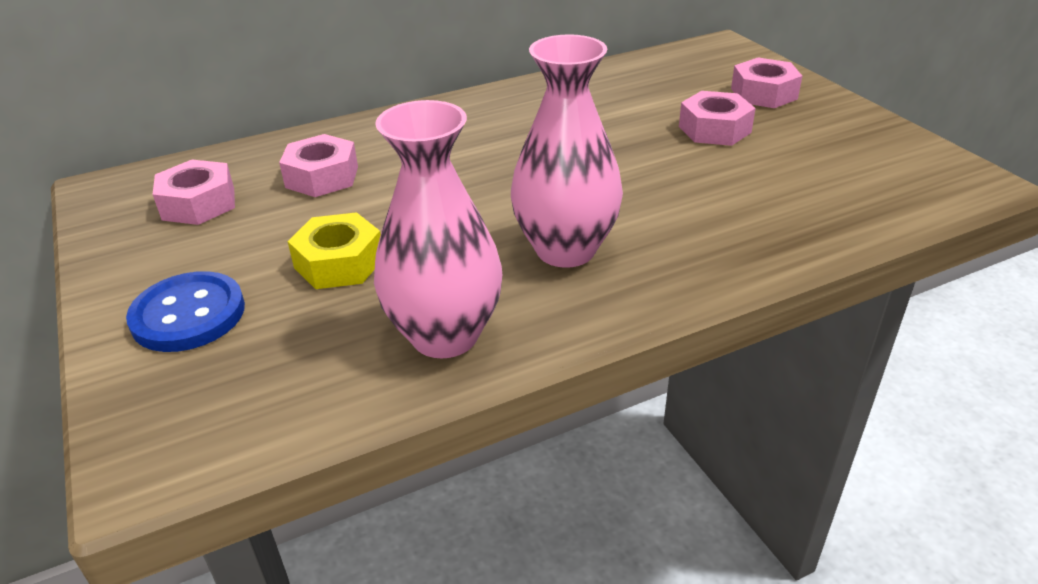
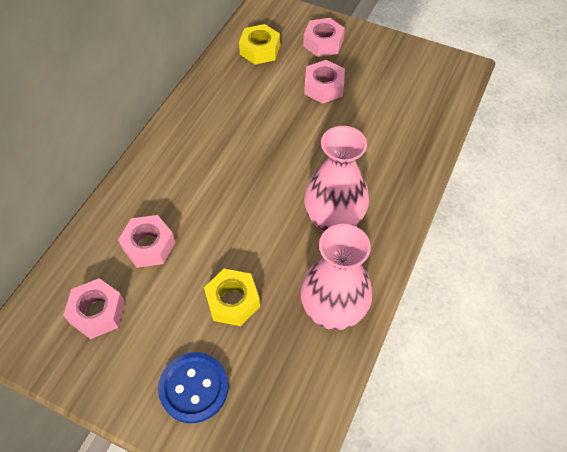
camera: 40 degrees left, 20 degrees up
none -> yellow nut [239,24,280,65]

